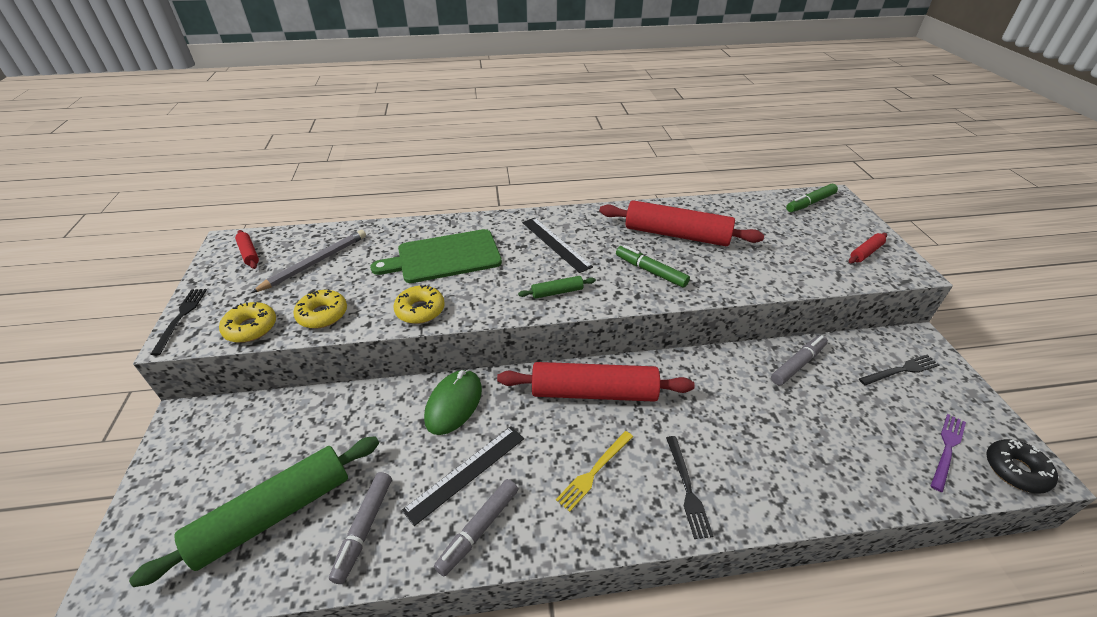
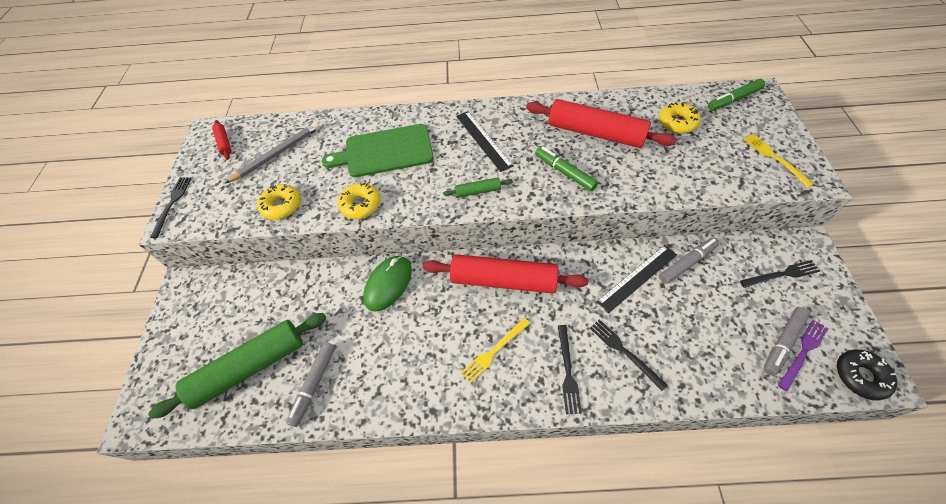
camera: 10 degrees right, 15 degrees up
yellow donut [219,302,276,343] -> yellow donut moved to [659,102,701,133]
black ruler [402,427,524,526] -> black ruler moved to [597,245,677,313]
grey marker [434,479,518,576] -> grey marker moved to [764,307,810,376]
red rolling pin [849,233,887,263] -> yellow fork [744,134,814,187]
none -> black fork [590,319,668,391]

